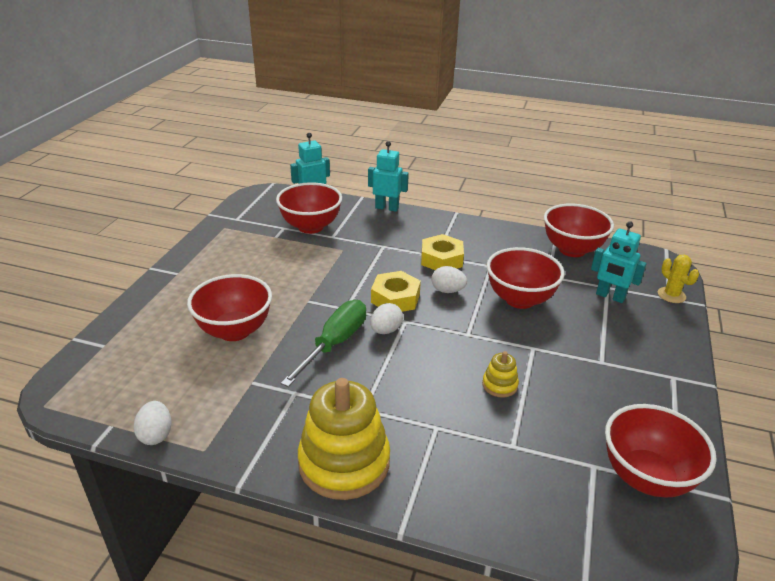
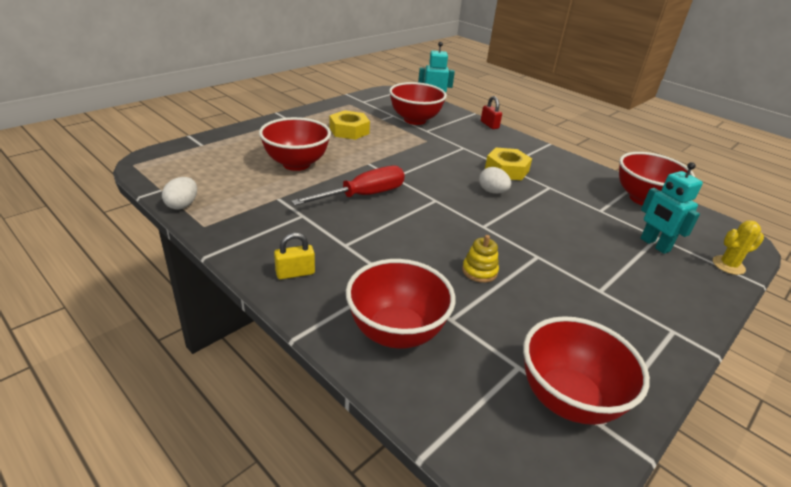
camera: 25 degrees right, 0 degrees up
green screwdriver [281,300,366,387] -> red screwdriver [291,166,405,206]
yellow stacking toy [298,378,390,500] -> yellow padlock [274,233,315,279]
turquoise robot [368,141,409,212] -> red padlock [481,96,502,129]
white egg [370,303,403,334] -> none
yellow nut [371,271,421,312] -> yellow nut moved to [330,110,370,140]
red bowl [487,247,564,309] -> red bowl moved to [346,259,455,349]
yellow cactus [658,255,699,303] -> yellow cactus turned 75 degrees clockwise [713,220,764,275]

